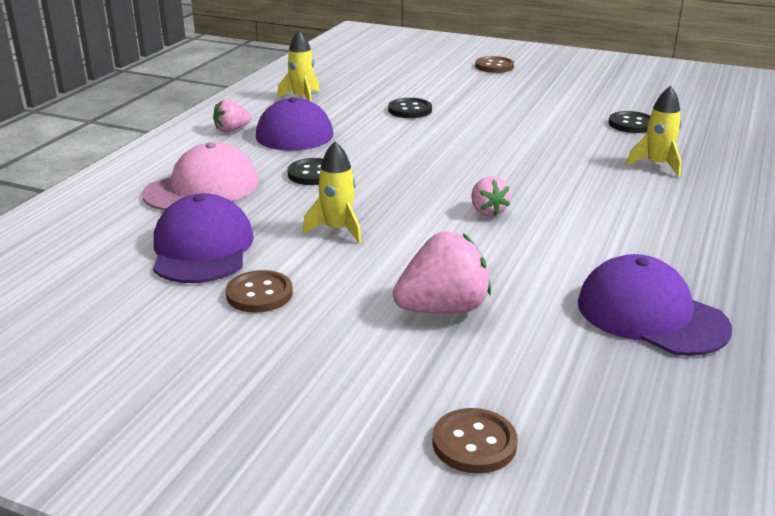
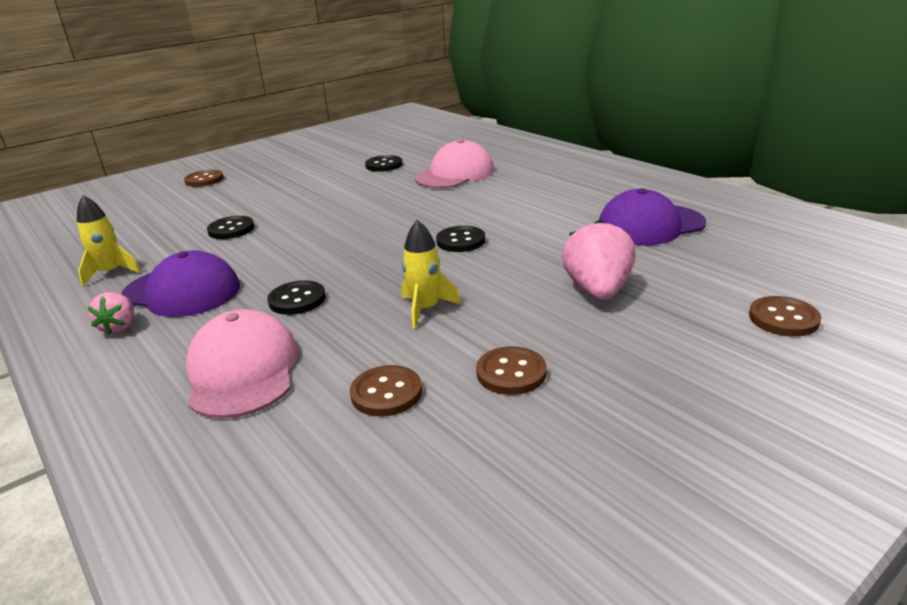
camera: 60 degrees left, 0 degrees up
purple cap [153,193,254,283] -> brown button [350,365,422,417]
pink strawberry [471,176,511,216] -> black button [436,226,485,252]
yellow rocket [626,86,681,177] -> pink cap [415,139,494,188]

